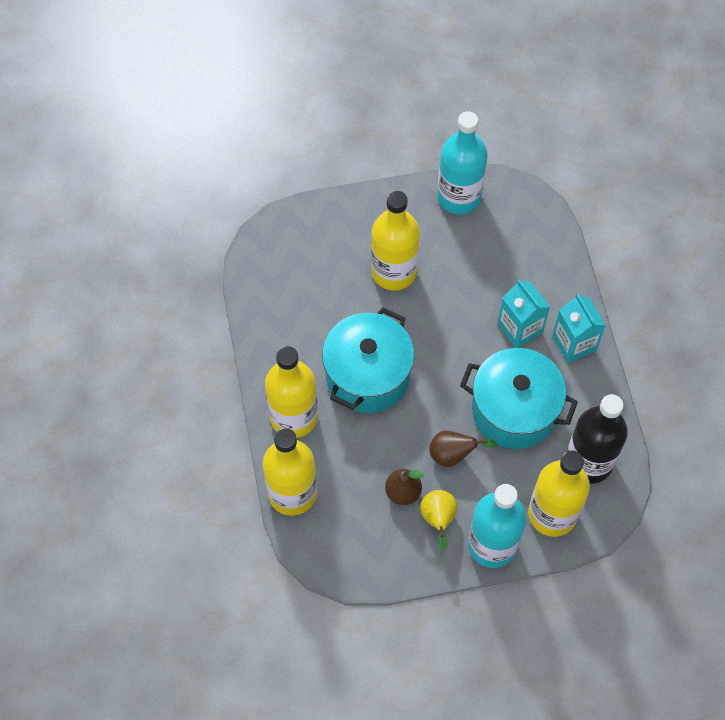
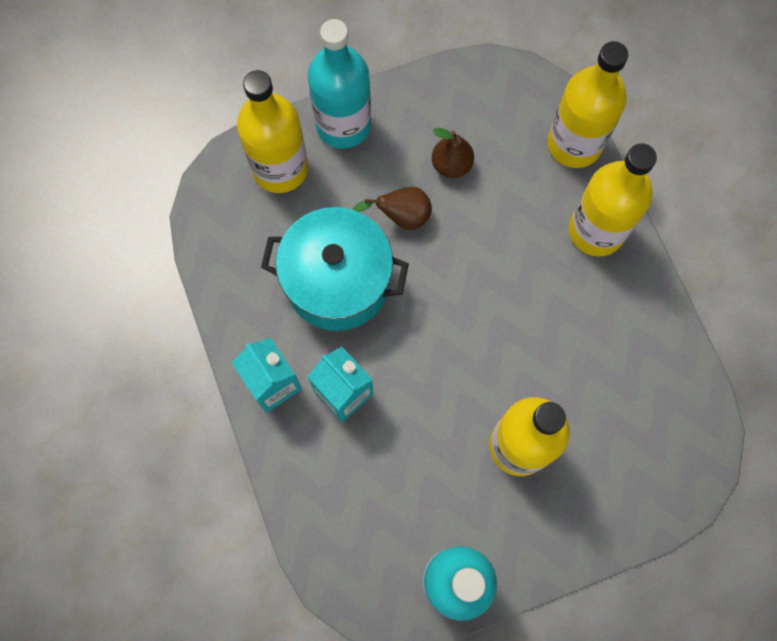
camera: 170 degrees right, 10 degrees up
turquoise pot [322,307,414,413] -> none
yellow pear [420,490,458,551] -> none
black bottle [567,394,628,484] -> none

